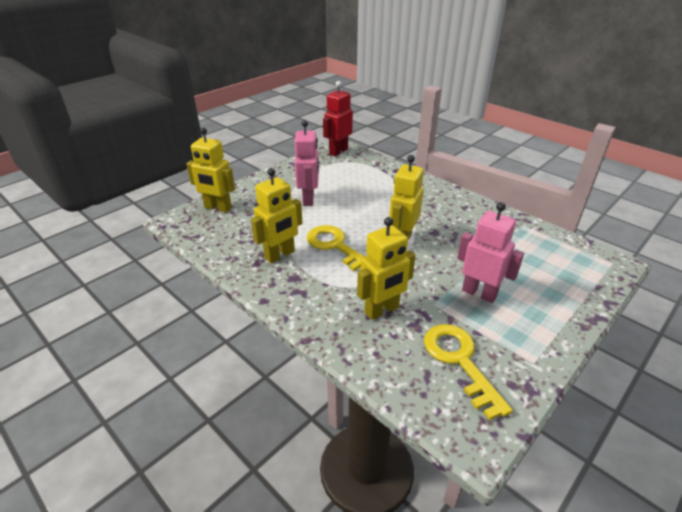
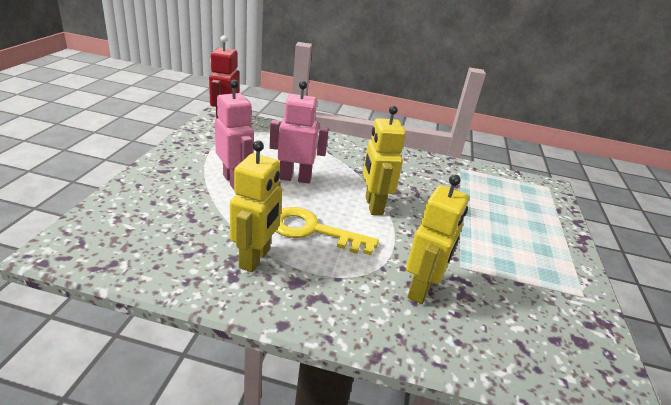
camera: 35 degrees left, 5 degrees down
yellow robot [186,127,235,212] -> none
yellow key [424,324,513,420] -> none
pink robot [457,202,524,303] -> pink robot moved to [269,81,329,184]

